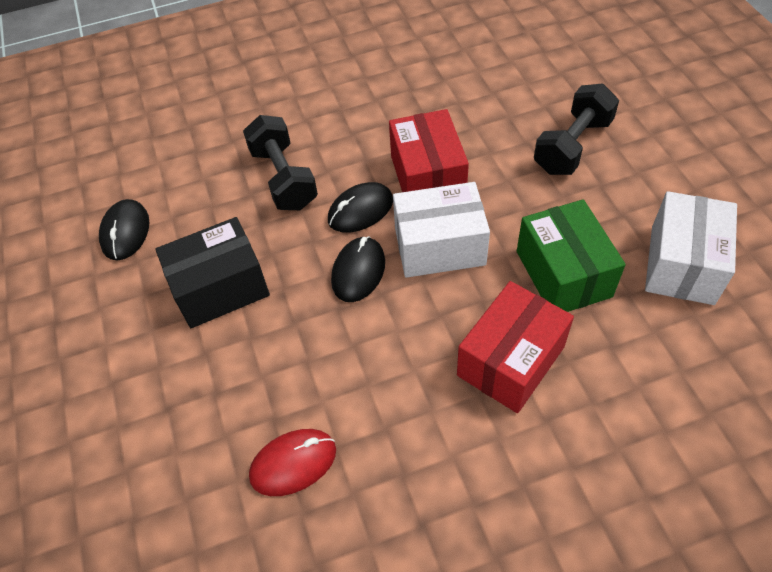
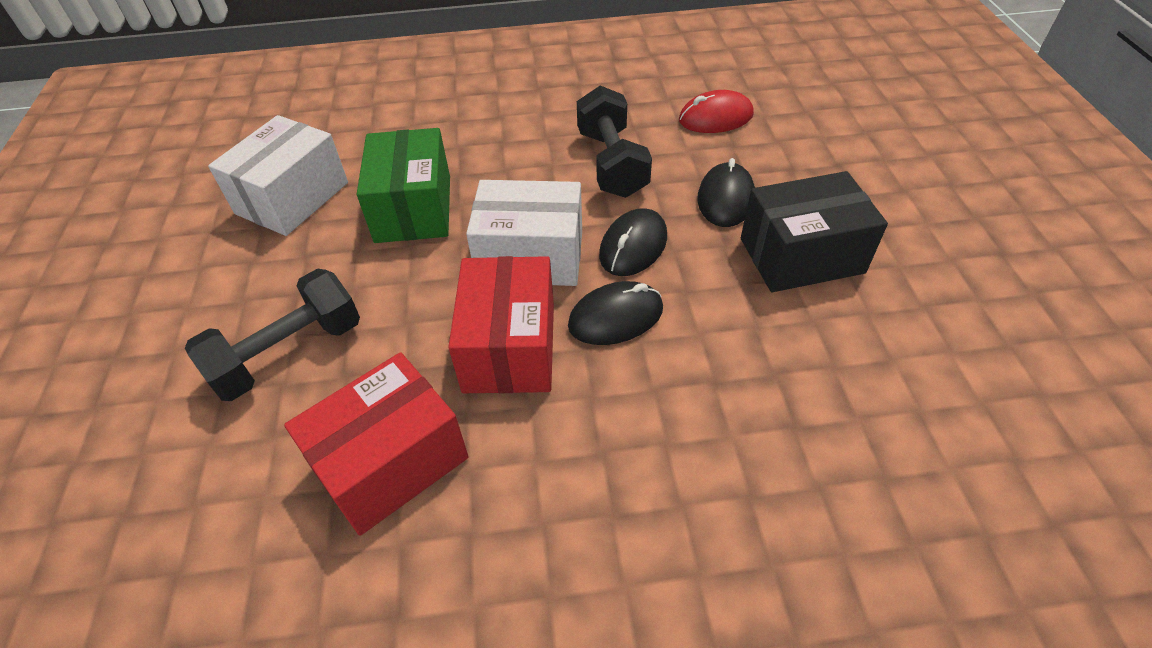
camera: 170 degrees left, 5 degrees down
black mouse [99,199,149,260] -> black mouse moved to [697,158,755,227]
black dumbbell [243,115,318,210] -> black dumbbell moved to [577,86,652,198]
red box [457,281,574,413] -> red box moved to [284,352,469,536]

